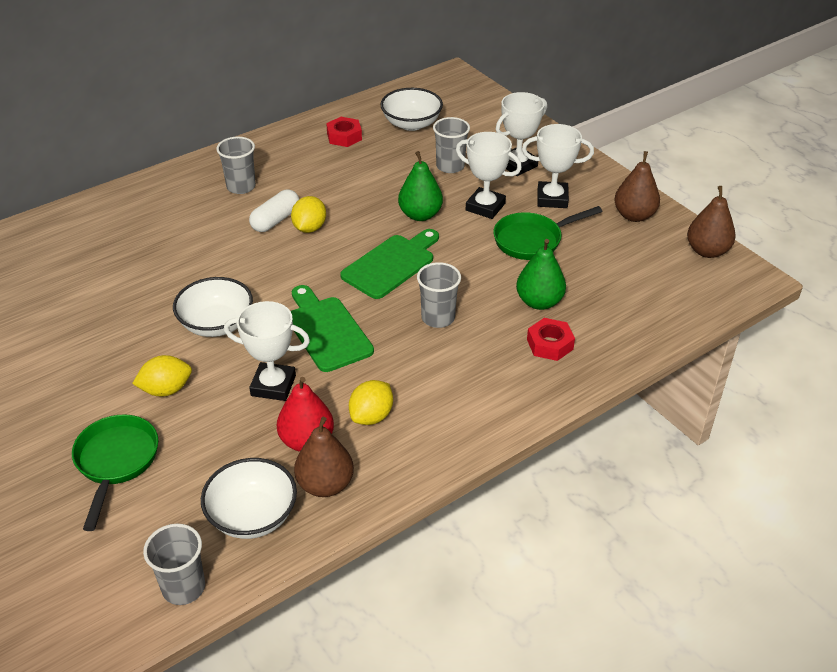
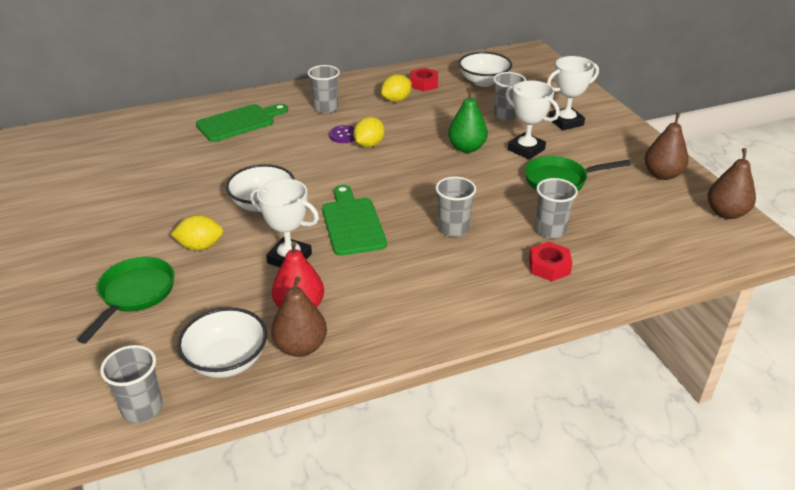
camera: 15 degrees right, 5 degrees down
white capsule [249,190,299,232] -> purple button [329,125,355,143]
green cutting board [340,229,439,299] -> green cutting board moved to [196,104,288,142]
yellow lemon [349,380,393,425] -> yellow lemon moved to [381,74,412,102]
green pear [516,239,566,310] -> grey cup [535,178,578,238]
white trophy [522,124,594,208] -> none

